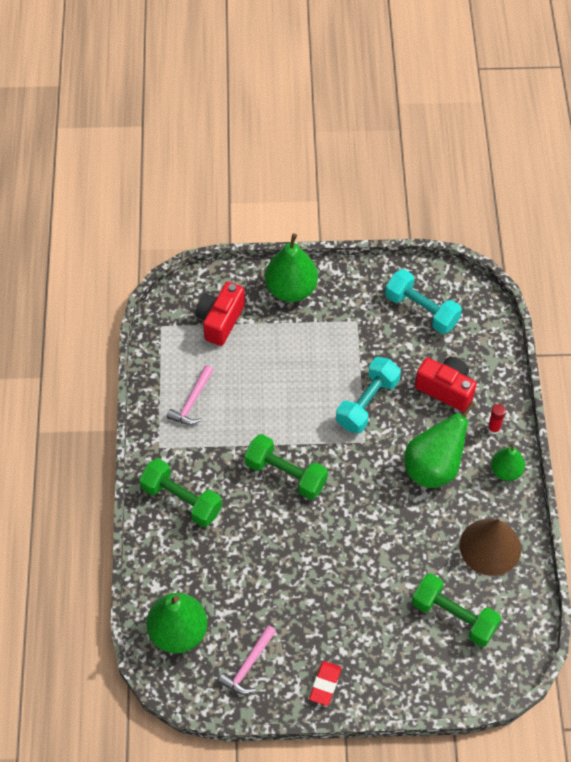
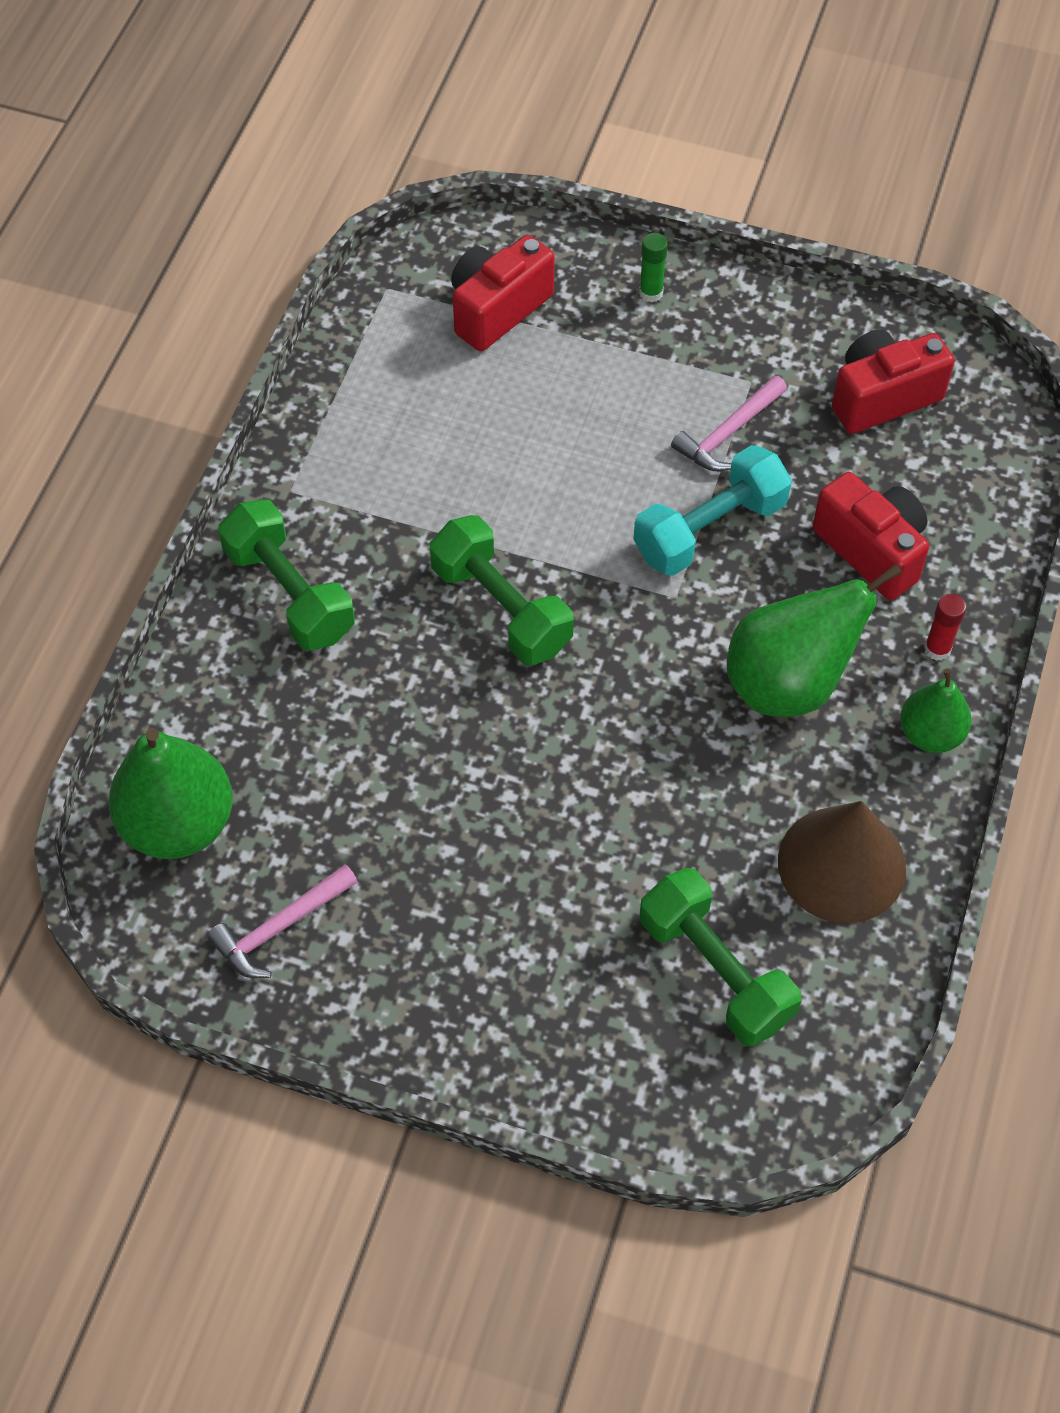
camera: 20 degrees right, 0 degrees up
pink hammer [167,365,214,425] -> pink hammer moved to [671,375,787,471]
green pear [265,233,318,302] -> green glue stick [639,233,668,302]
red eraser [309,661,342,706] -> none
turquoise dumbbell [385,269,462,334] -> red camera [832,329,955,434]

